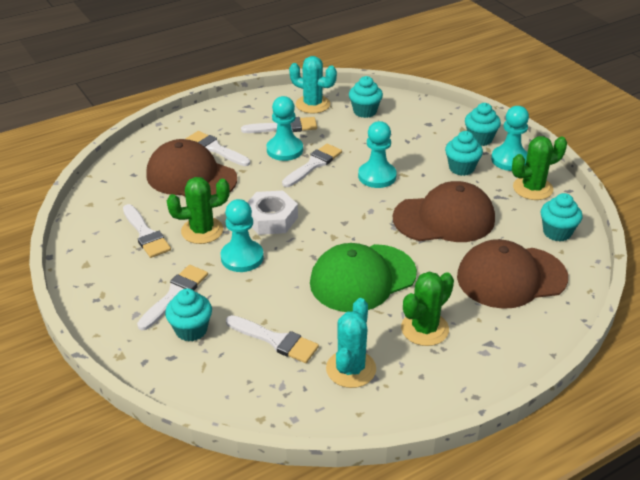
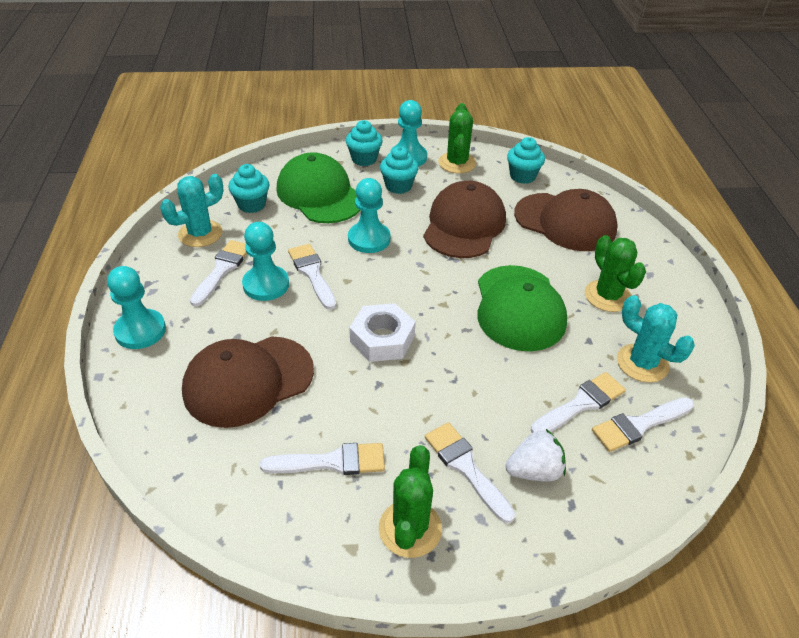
camera: 65 degrees left, 5 degrees up
turquoise cupcake [165,289,212,342] -> white strawberry [505,429,566,482]
green cactus [167,177,230,244] -> green cactus moved to [379,445,442,558]
white brush [186,131,250,166] -> white brush moved to [592,397,694,452]
turquoise pawn [220,199,264,272] -> turquoise pawn moved to [107,266,166,349]
brown cap [457,239,568,309] -> brown cap turned 75 degrees counterclockwise [514,189,618,251]
none -> green cap [277,152,361,223]

